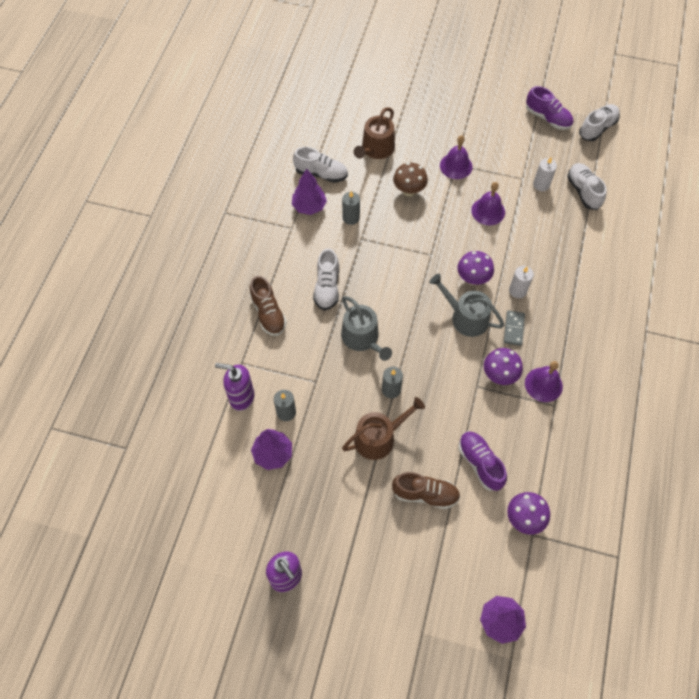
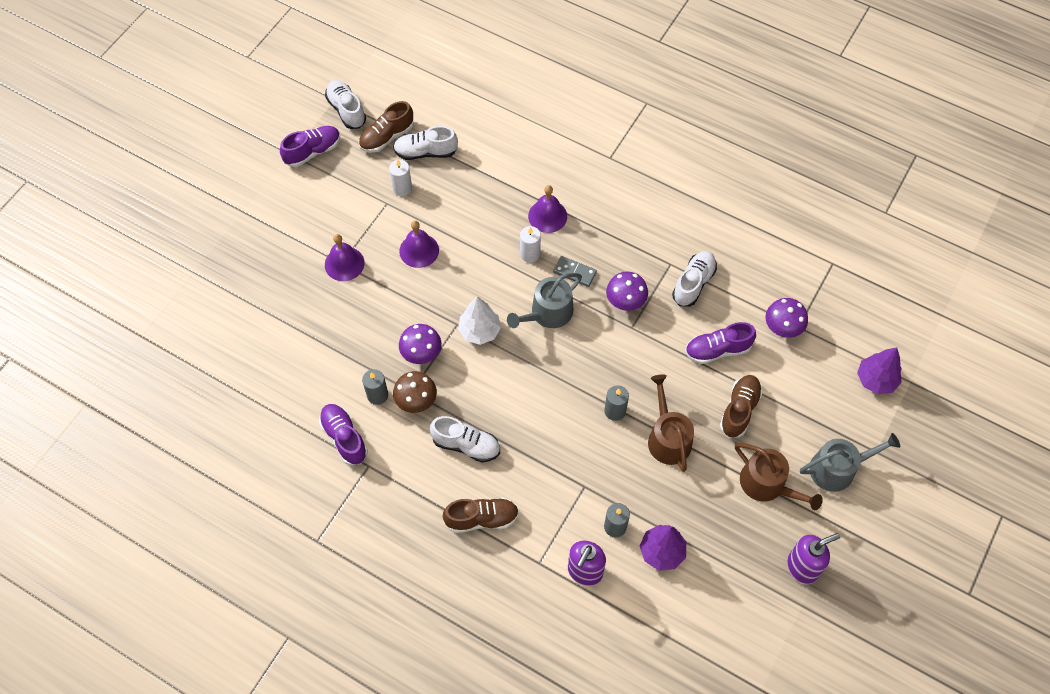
camera: 75 degrees left, 0 degrees up
purple tree [292,169,327,215] -> purple shoe [319,404,368,465]
white shoe [293,147,348,183] -> white shoe moved to [672,251,717,307]
grey watering can [341,296,392,361] -> grey watering can moved to [800,433,900,492]
brown watering can [354,107,395,159] -> brown watering can moved to [735,443,823,510]
brown mushroom [393,162,428,197] -> brown mushroom moved to [393,371,437,413]
purple mushroom [457,251,494,285] -> purple mushroom moved to [399,324,442,364]
purple bell [525,361,563,402] -> purple bell moved to [528,185,567,233]
none -> brown shoe [359,101,414,153]
none -> white tree [458,296,501,345]

